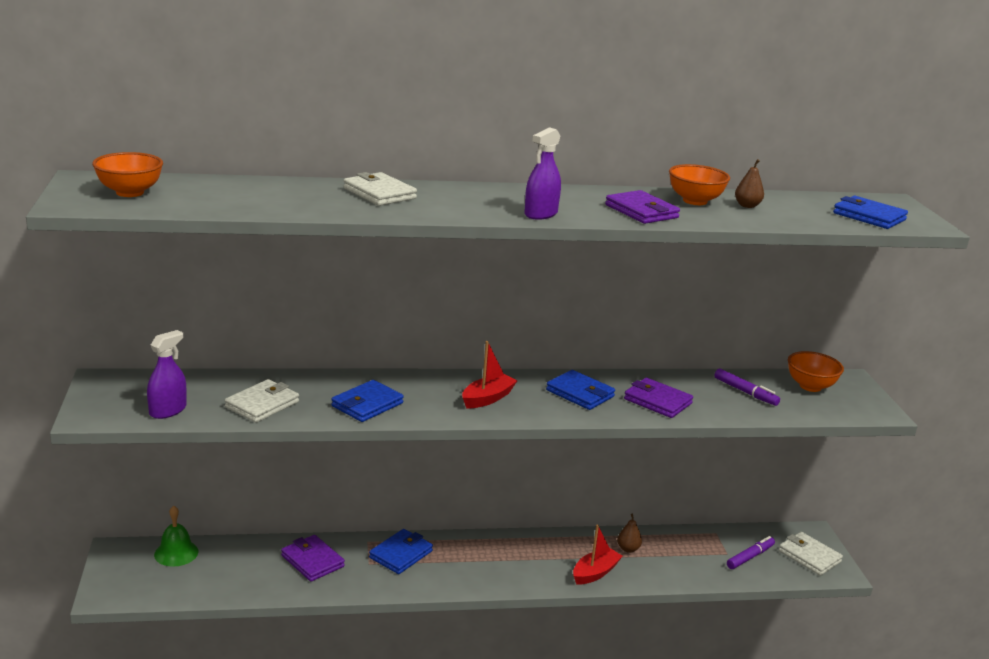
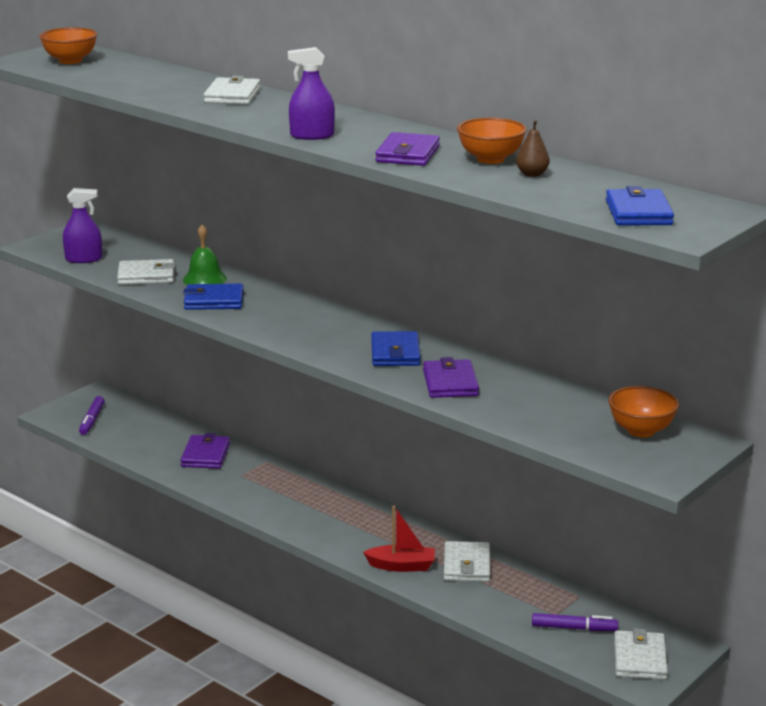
camera: 50 degrees right, 0 degrees up
green bell [154,506,198,567] -> green bell moved to [183,225,227,285]
blue wallet [369,529,433,574] -> none
red boat [462,341,517,408] -> none
brown pear [617,514,642,553] -> white wallet [444,541,490,582]
purple marker [714,369,780,406] -> purple marker moved to [79,396,105,435]

